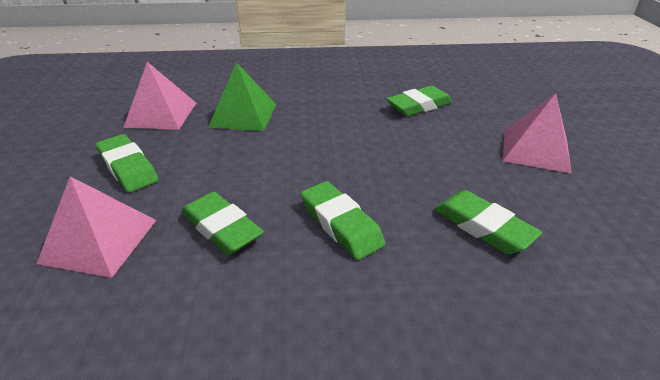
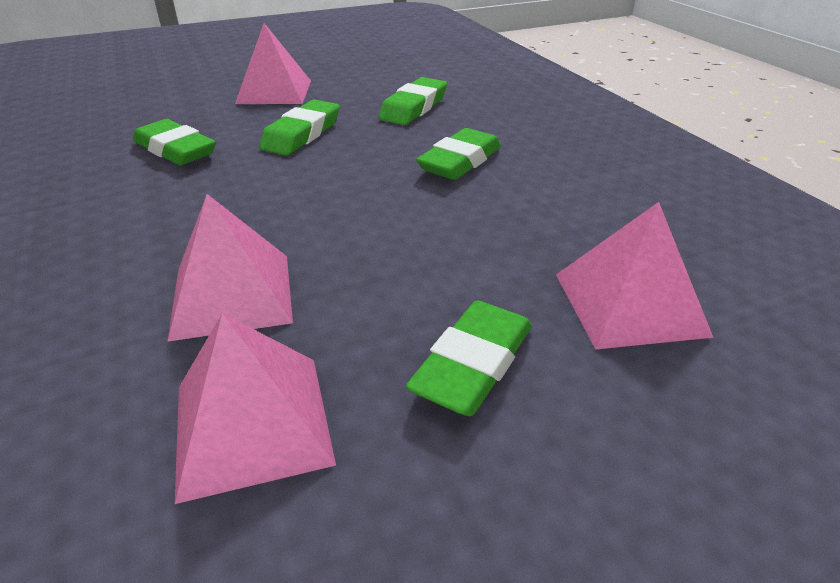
camera: 110 degrees left, 0 degrees up
green eraser [181,192,264,255] -> green eraser moved to [259,99,340,156]
green pyramid [208,62,276,131] -> pink pyramid [167,194,293,342]

